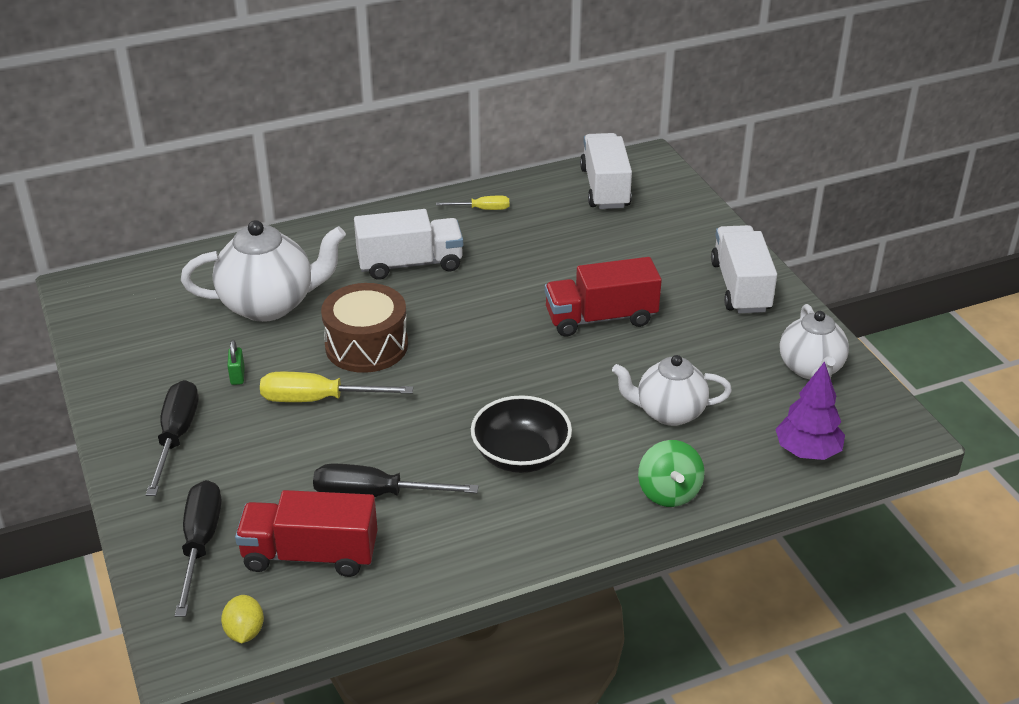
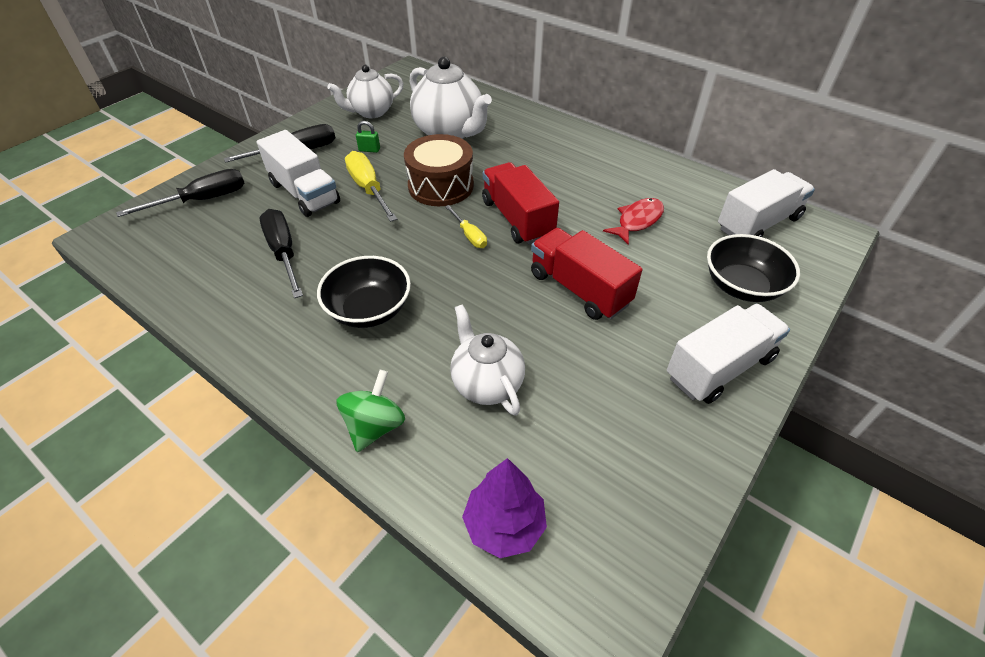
camera: 60 degrees right, 10 degrees up
yellow lemon [221,595,264,643] -> none
green padlock [227,340,245,385] -> green padlock turned 45 degrees clockwise [356,121,380,153]
red truck [235,490,378,577] -> red truck moved to [482,162,559,245]
white truck [354,209,463,280] -> white truck moved to [256,130,340,217]
yellow screwdriver [436,196,509,210] -> yellow screwdriver moved to [445,205,487,248]
green spinning top [638,440,705,507] -> green spinning top turned 150 degrees clockwise [337,370,405,452]
white teapot [780,304,849,379] -> white teapot moved to [327,65,404,118]
none -> red fish [603,198,664,245]
none -> black bowl [707,234,800,302]

